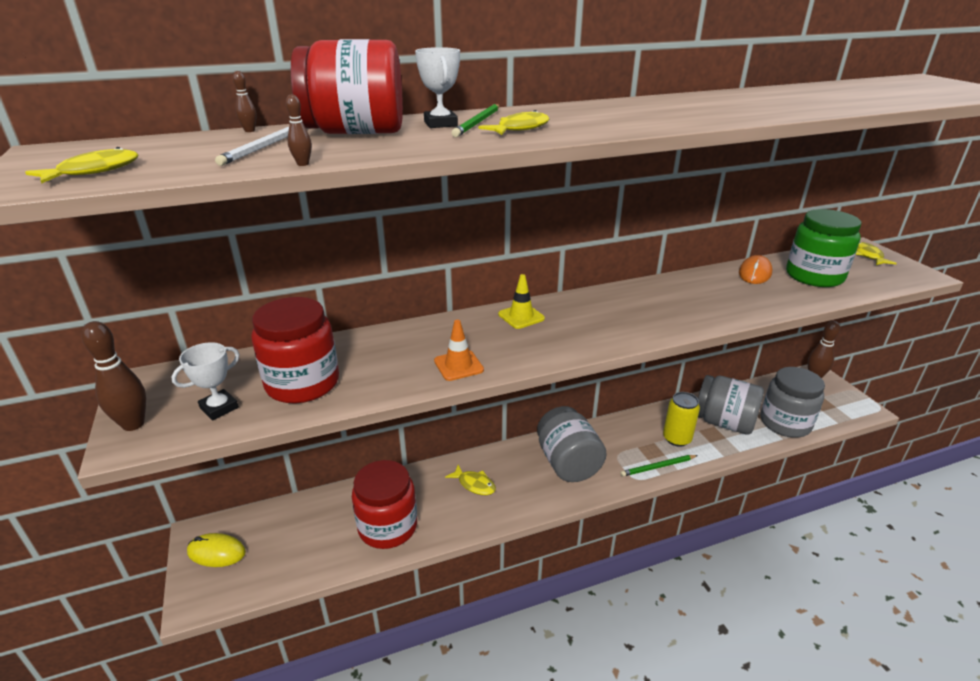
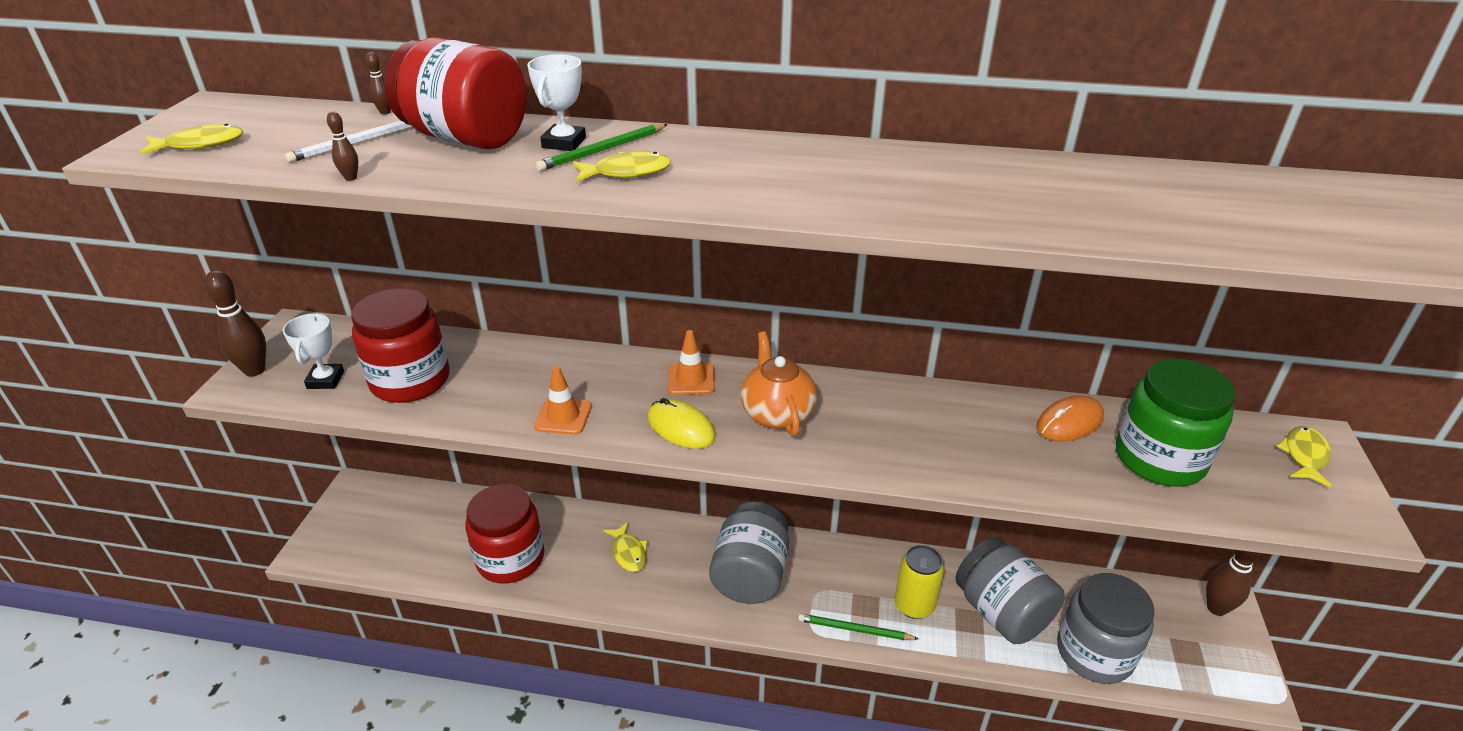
camera: 30 degrees right, 5 degrees up
white trophy [171,342,239,420] -> white trophy turned 75 degrees counterclockwise [283,313,344,389]
yellow mouse [187,533,246,567] -> yellow mouse moved to [648,398,716,449]
yellow traffic cone [498,274,545,329] -> orange traffic cone [668,330,715,395]
none -> orange teapot [741,331,817,436]

